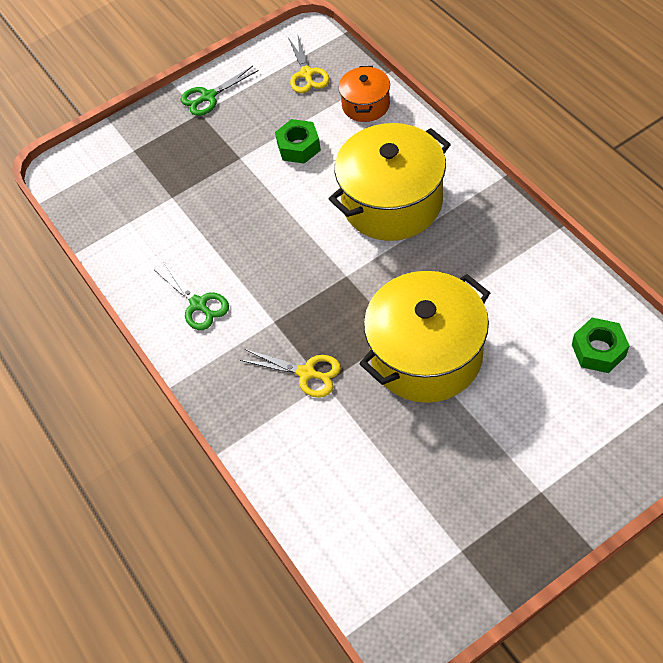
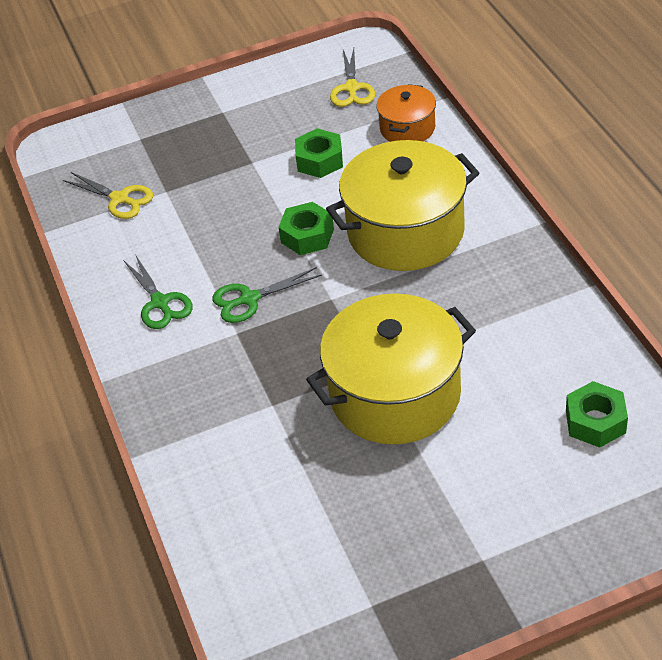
camera: 10 degrees right, 10 degrees down
green scissors [180,66,258,116] -> green scissors moved to [212,267,322,323]
yellow scissors [240,349,341,398] -> yellow scissors moved to [63,172,153,219]
none -> green nut [278,202,334,255]

